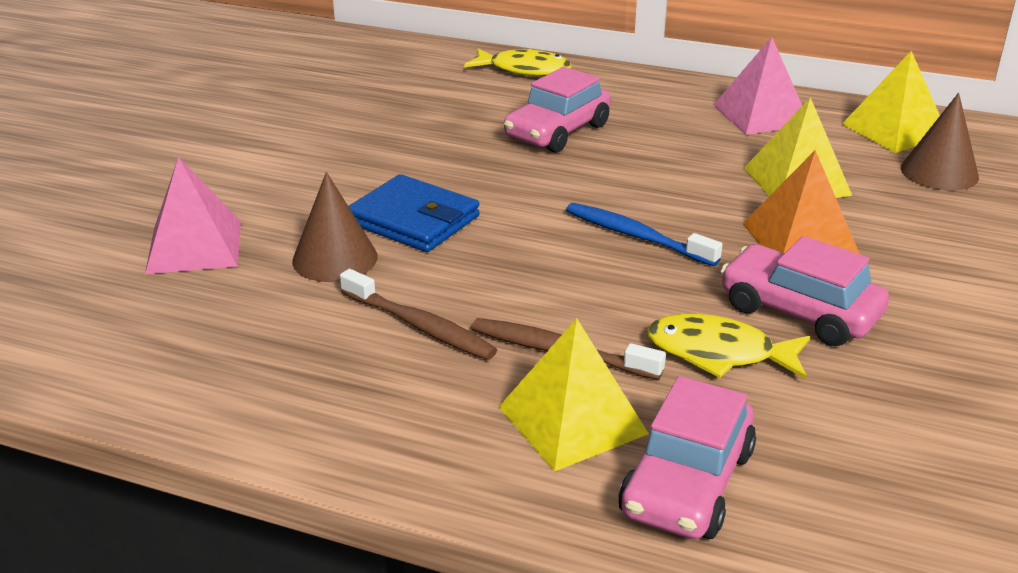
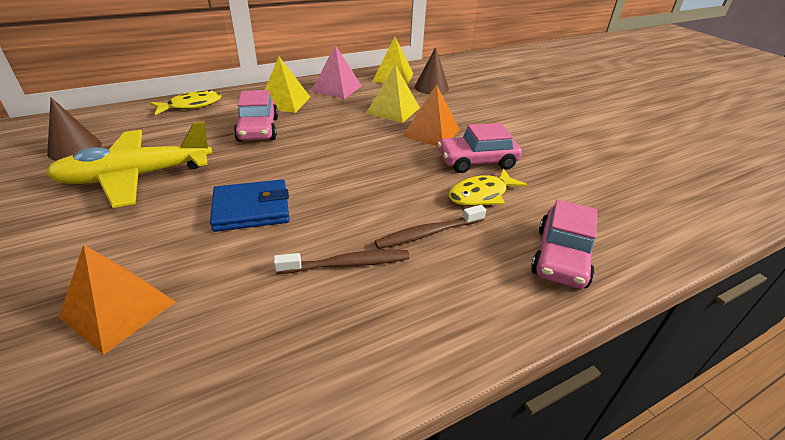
camera: 50 degrees left, 5 degrees up
pink pyramid [145,157,241,274] -> orange pyramid [59,245,175,355]
brown cone [292,172,378,282] -> brown cone moved to [47,98,102,161]
yellow pyramid [499,318,649,472] -> yellow pyramid moved to [265,57,310,113]
blue toothbrush [566,203,723,266] -> none
pink car [618,376,756,539] -> pink car turned 45 degrees clockwise [531,200,597,289]
none -> yellow plane [46,121,213,208]

